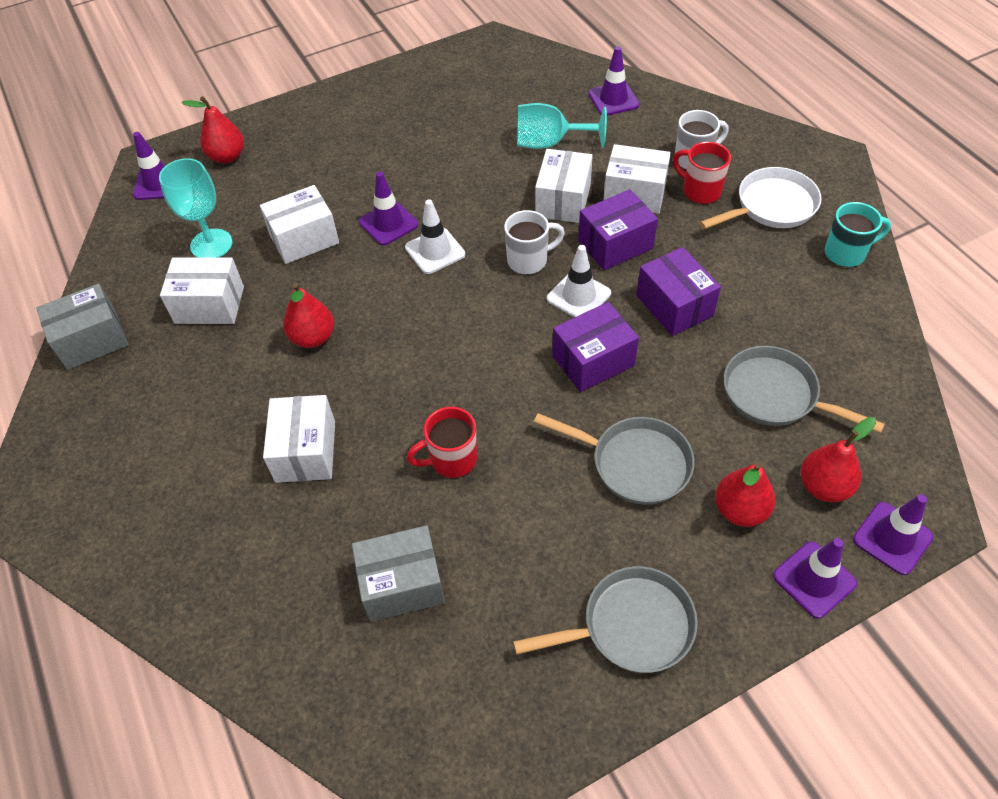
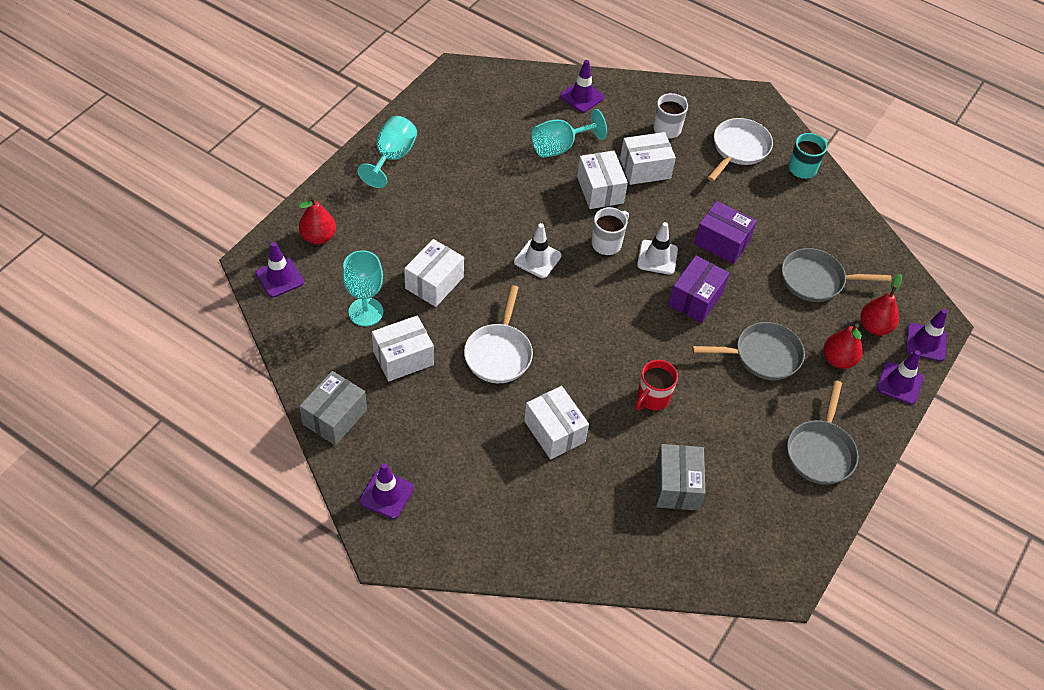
camera: 35 degrees left, 0 degrees up
red pear [283,283,334,348] -> white pan [464,285,533,383]
grey box [352,525,445,622] -> grey box turned 45 degrees counterclockwise [656,444,705,511]
purple traffic cone [359,172,418,246] -> purple traffic cone moved to [359,463,414,519]
grey pan [513,566,698,673] -> grey pan turned 150 degrees clockwise [787,380,859,485]
purple box [578,189,658,270] -> none
red mug [673,142,731,204] -> none
none -> turquoise goblet [357,116,417,188]

